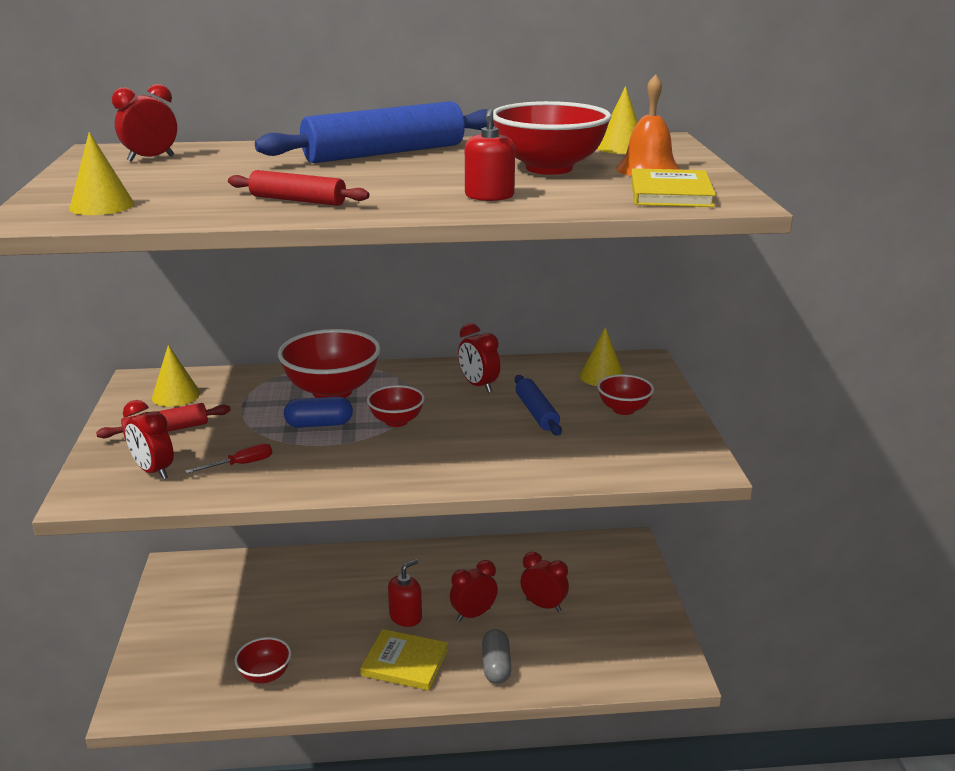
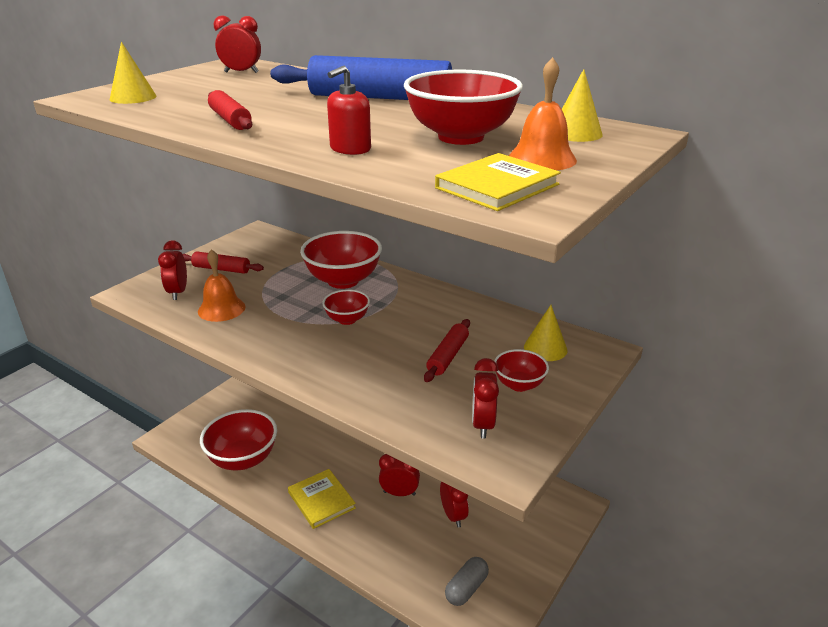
camera: 40 degrees right, 5 degrees up
yellow cone [152,345,200,407] -> none
red screwdriver [185,443,272,473] -> orange bell [198,249,246,322]
red bowl [234,637,291,684] -> red bowl [200,409,277,470], size x1.86
blue capsule [284,396,353,428] -> none
red soap dispenser [388,559,422,627] -> none
red clock [458,323,500,393] -> red clock moved to [472,358,499,438]
grey capsule [482,629,512,684] -> grey capsule moved to [445,557,489,606]
blue rolling pin [515,375,562,436] -> red rolling pin [424,319,470,382]

